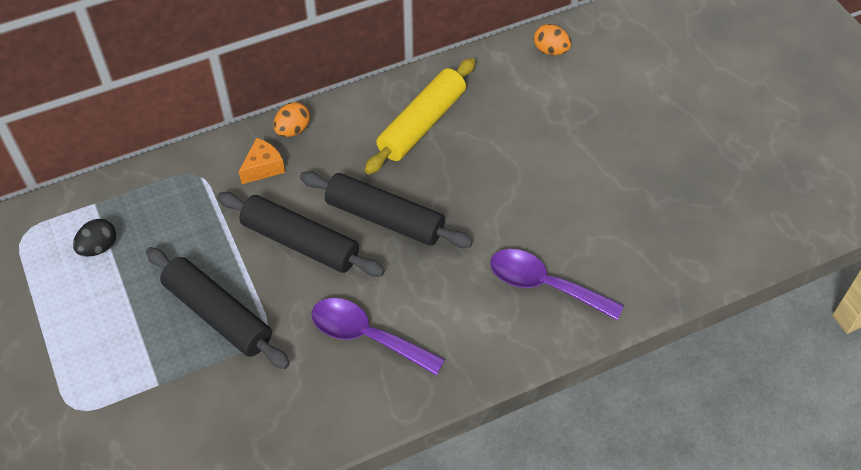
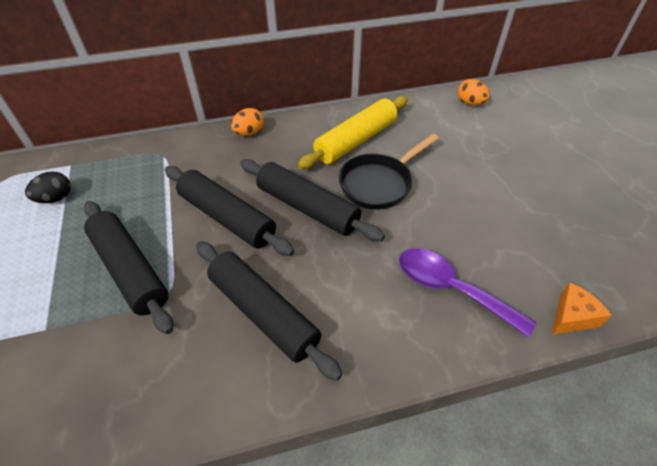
camera: 10 degrees right, 5 degrees down
orange cheese [239,138,285,184] -> orange cheese moved to [552,283,612,335]
purple spoon [311,298,445,375] -> black rolling pin [196,241,343,381]
none -> black pan [339,134,439,210]

